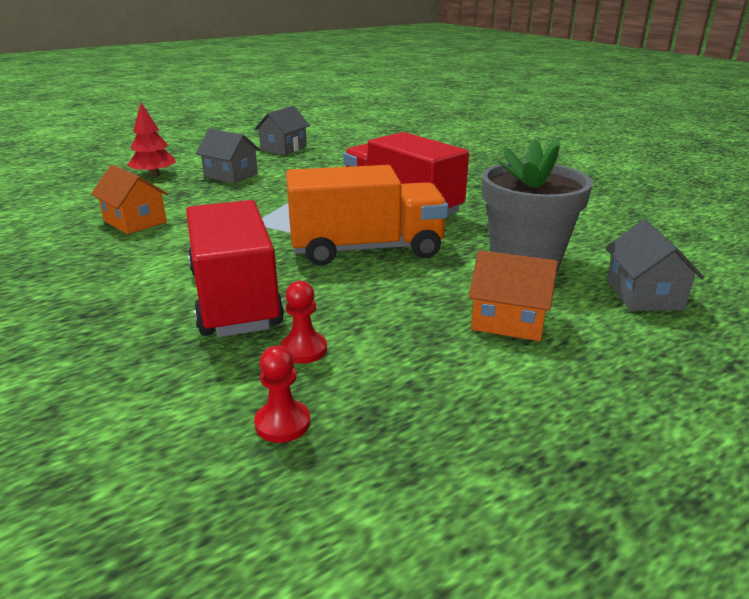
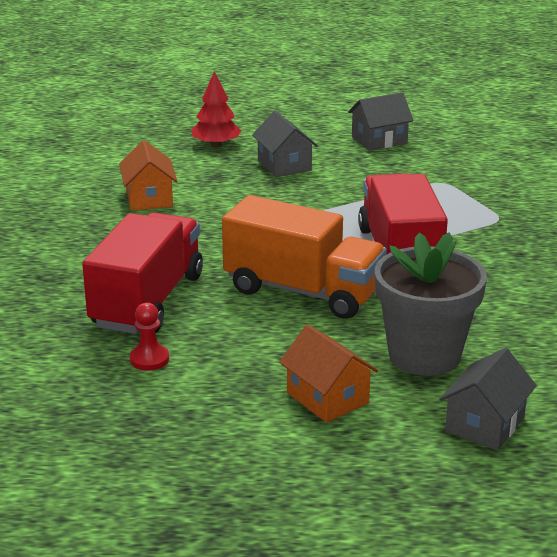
camera: 35 degrees right, 0 degrees up
red pawn [254,346,310,443] -> none

